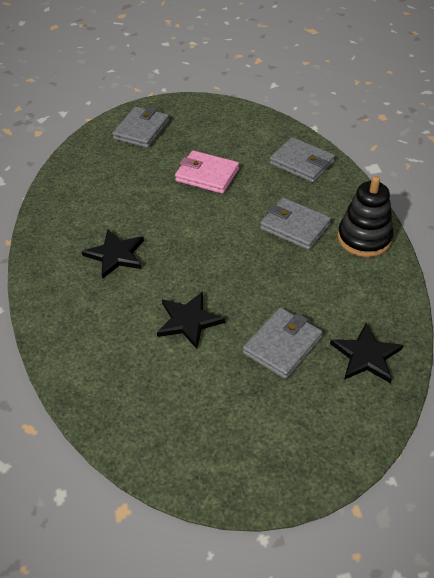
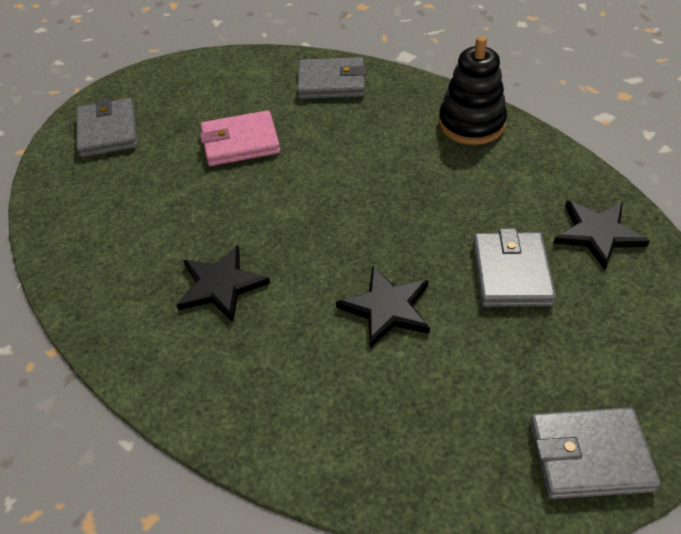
camera: 35 degrees left, 0 degrees up
grey wallet [260,198,331,250] -> grey wallet moved to [529,407,660,499]

